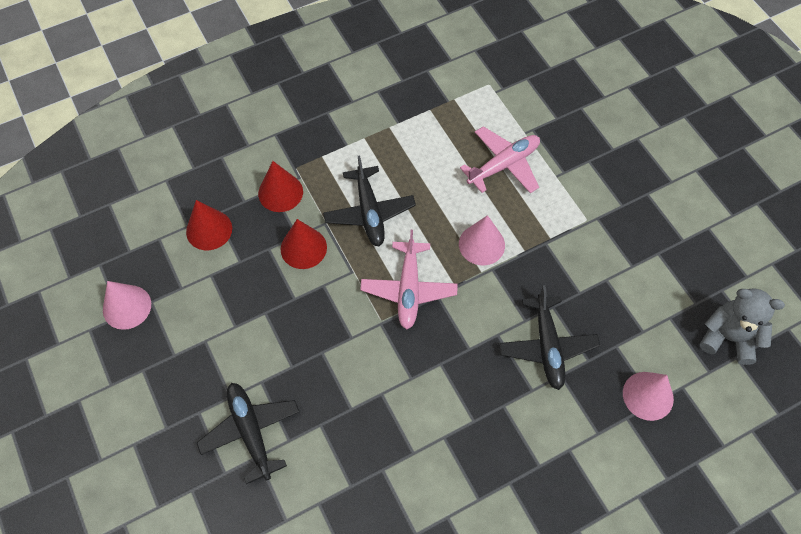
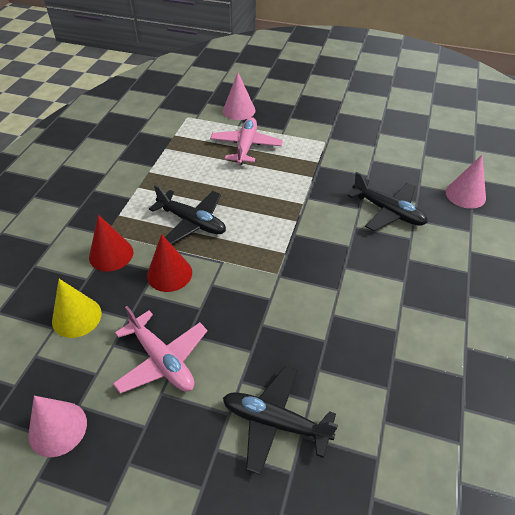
camera: 45 degrees left, 15 degrees down
red cone [186,200,232,250] -> yellow cone [52,279,102,338]
pink plane [360,230,458,329] -> pink plane moved to [113,306,208,394]
pink cone [459,215,505,265] -> pink cone moved to [223,72,255,120]
grey teddy bear [700,288,785,365] -> none

